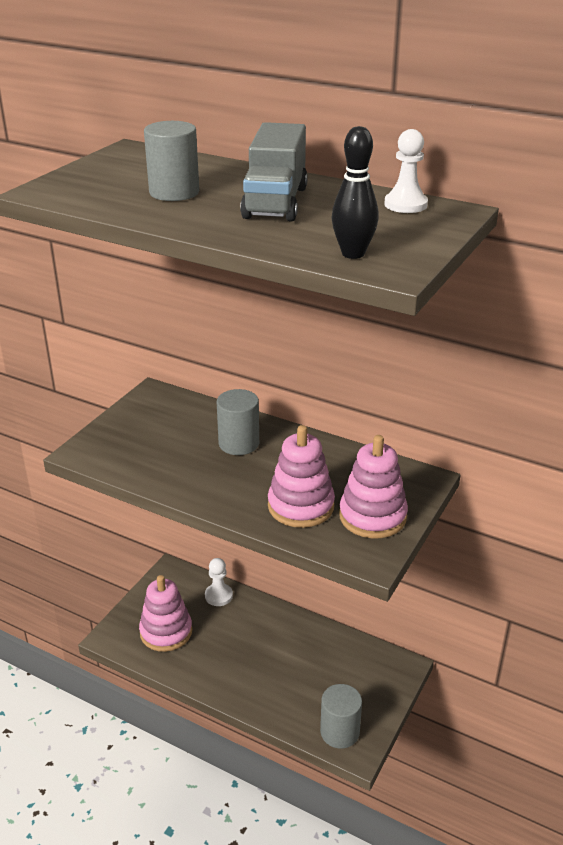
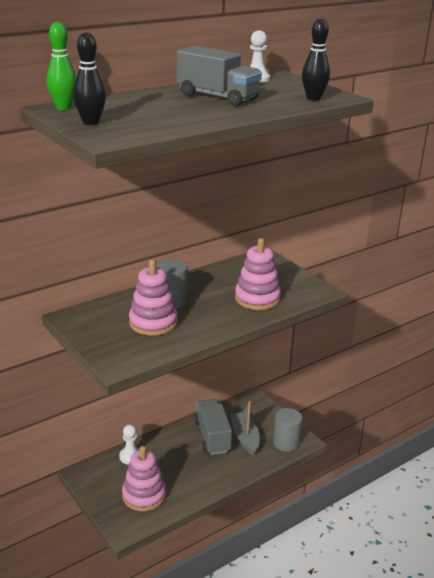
camera: 65 degrees left, 5 degrees down
grey cylinder [144,121,199,201] -> none
pink stacking toy [339,435,408,538] -> pink stacking toy moved to [129,259,178,336]
none -> green bowling pin [46,22,77,110]
none -> black bowling pin [73,32,106,125]
none -> grey truck [194,399,232,455]
none -> grey boat [231,401,260,455]

